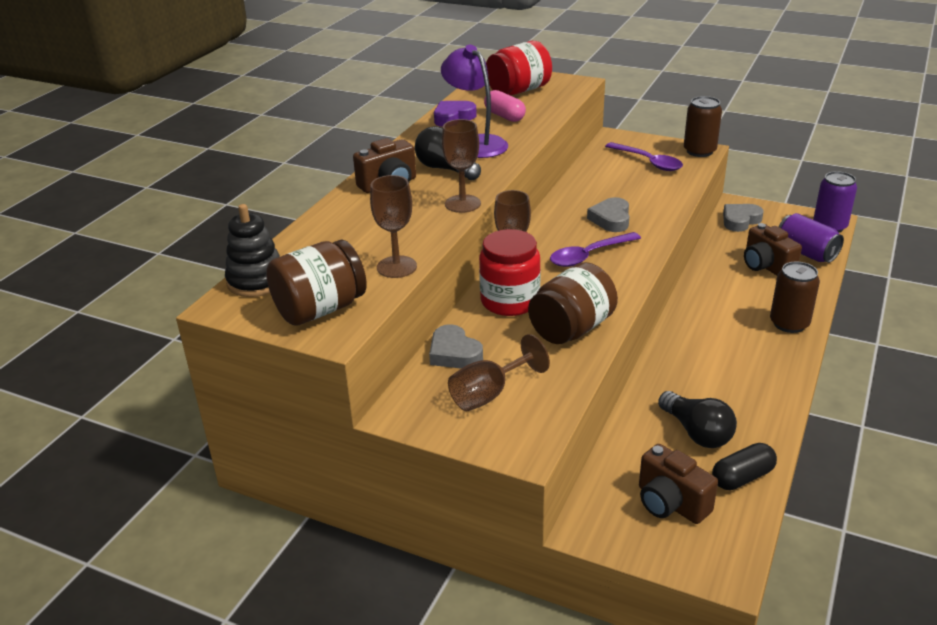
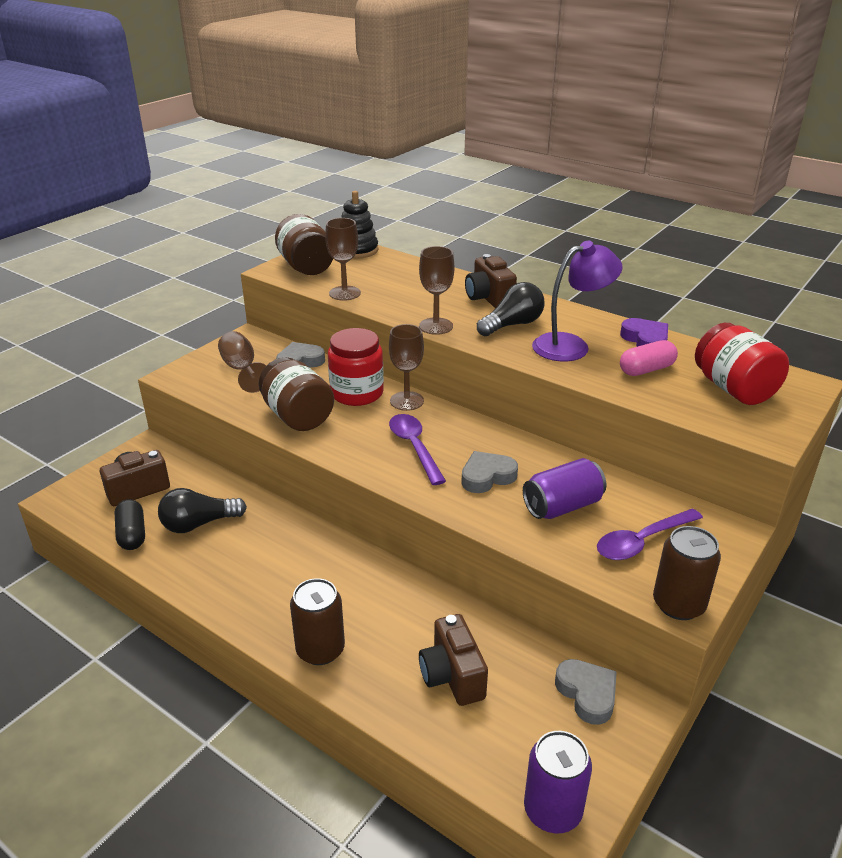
camera: 100 degrees right, 0 degrees up
grey heart [587,197,629,232] -> grey heart turned 45 degrees counterclockwise [461,451,518,493]
brown camera [744,223,802,275] -> brown camera turned 90 degrees counterclockwise [419,614,488,706]
purple can [779,213,844,263] -> purple can moved to [523,458,606,519]

